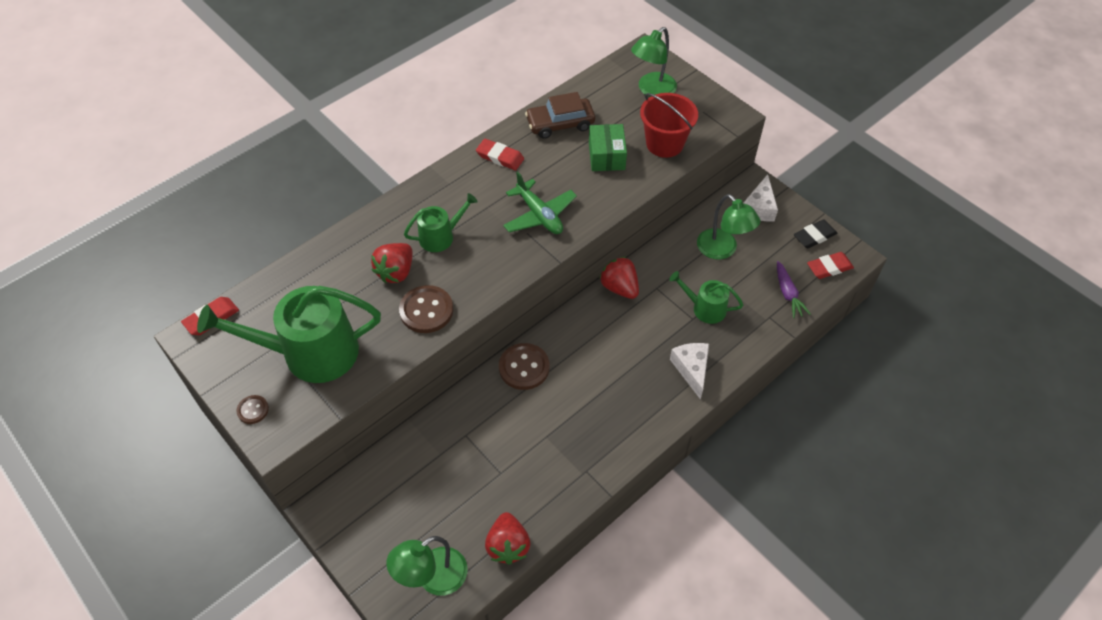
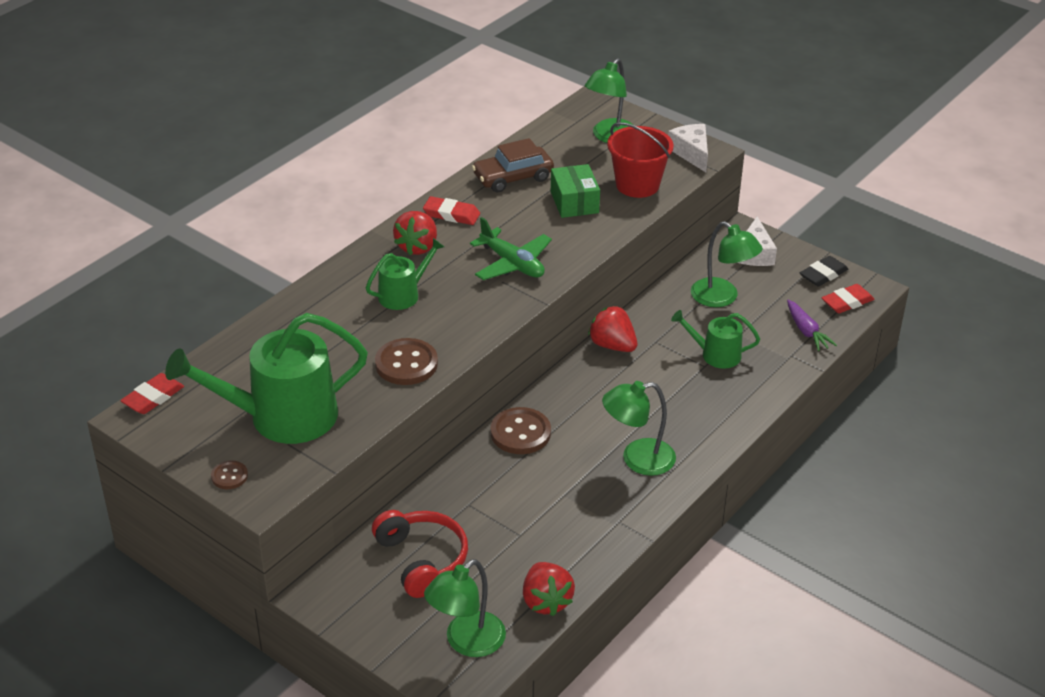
camera: 10 degrees left, 15 degrees down
red strawberry [371,243,413,283] -> red strawberry moved to [393,211,437,255]
white cheese [670,343,709,400] -> white cheese moved to [668,124,708,172]
none -> red headphones [372,510,468,598]
none -> green lamp [602,381,676,476]

